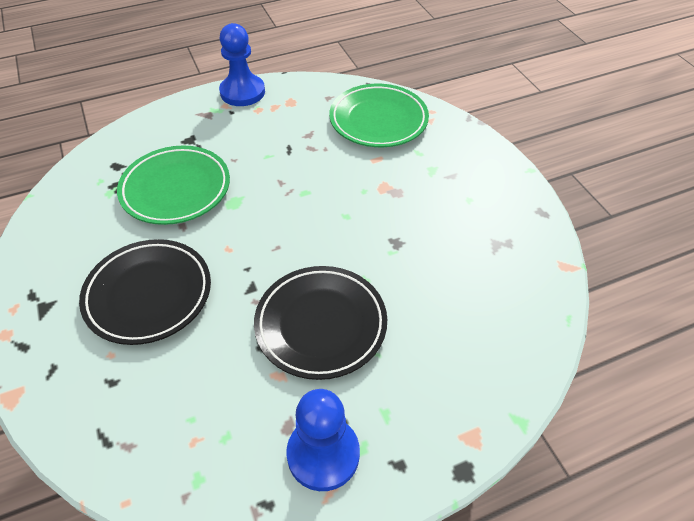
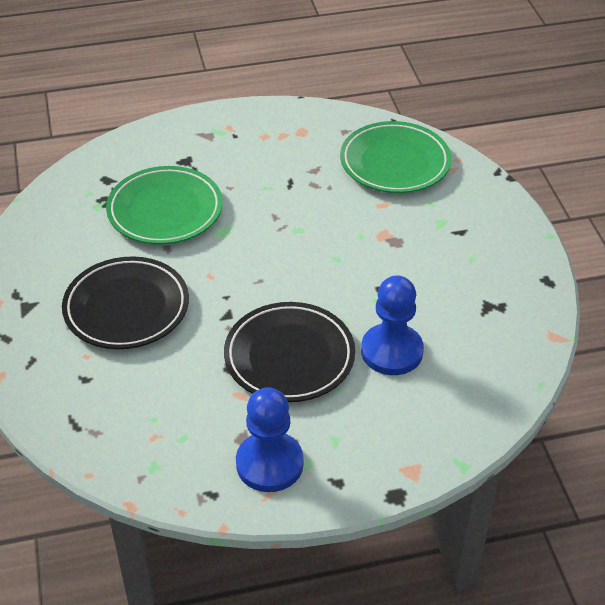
camera: 10 degrees right, 5 degrees down
blue pawn [219,23,265,106] -> blue pawn moved to [361,276,424,375]

